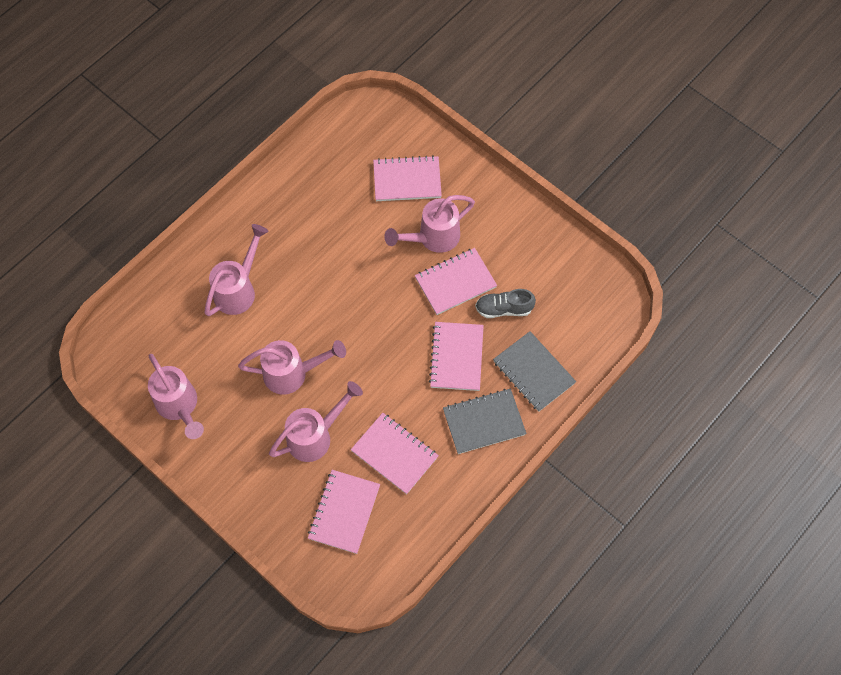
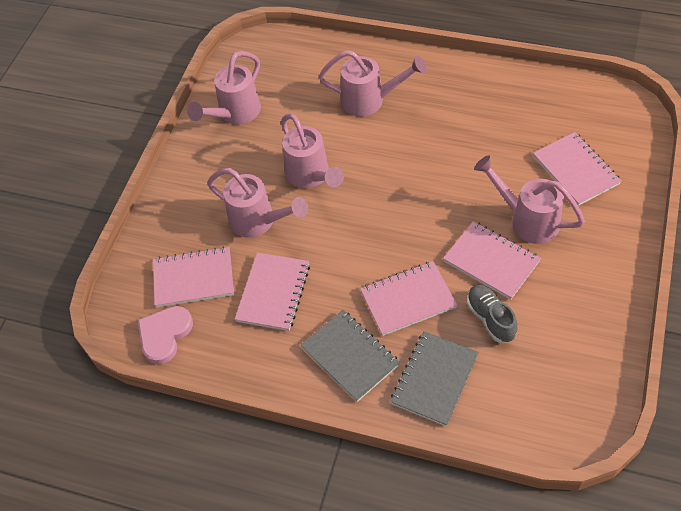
camera: 70 degrees right, 10 degrees down
none -> pink heart [137,306,193,364]

